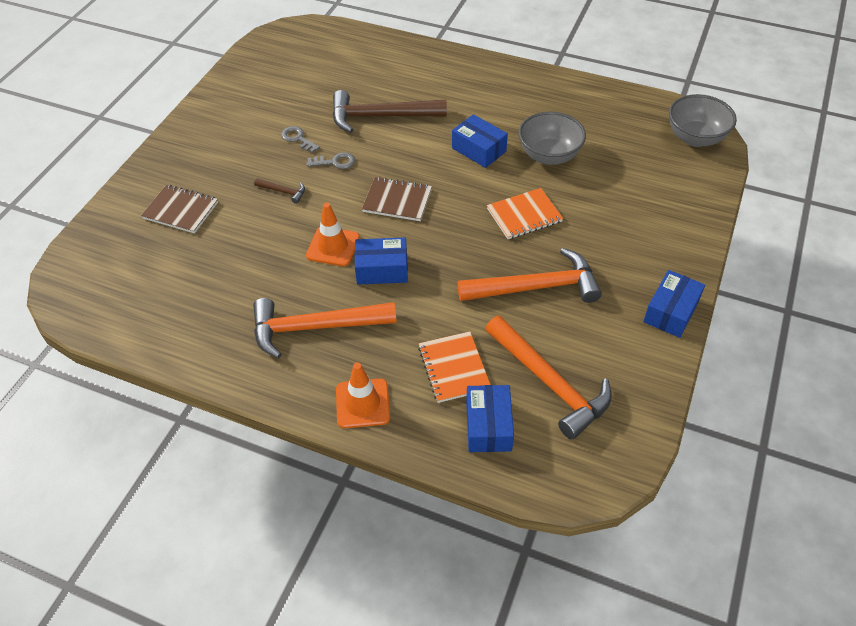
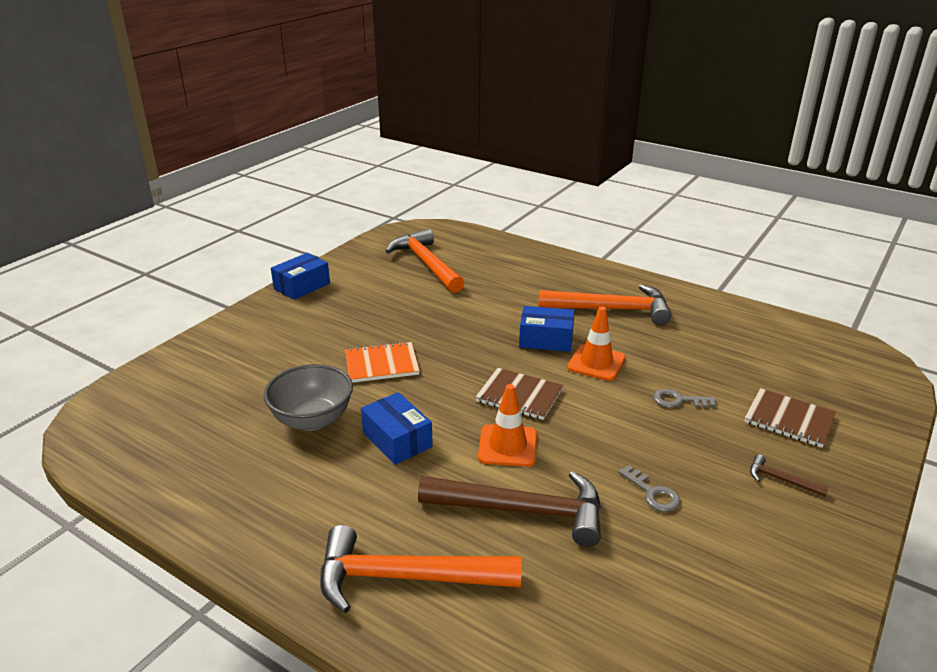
camera: 170 degrees left, 20 degrees down
brown hammer [254,178,305,204] -> brown hammer moved to [750,454,829,497]
grey key [306,152,355,169] -> grey key moved to [653,389,716,408]
orange traffic cone [336,362,390,428] -> orange traffic cone moved to [478,384,537,467]
orange notebook [418,331,490,403] -> none
orange hammer [458,248,602,303] -> orange hammer moved to [320,525,522,613]
blue box [466,385,514,452] -> none
grey bowl [669,94,737,147] -> none

